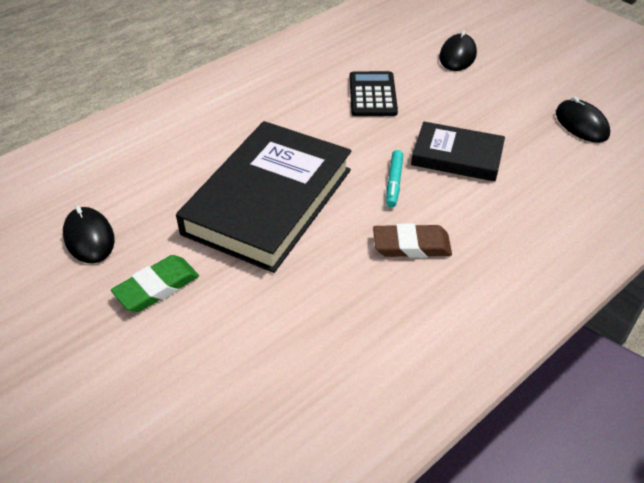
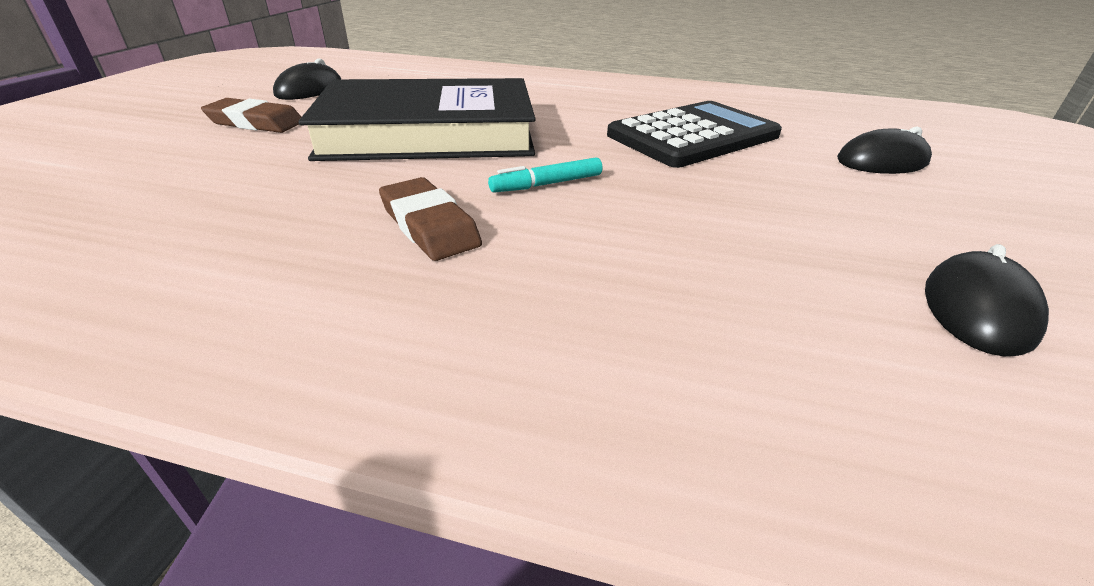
camera: 55 degrees right, 10 degrees down
green eraser [111,255,199,312] -> brown eraser [201,98,301,133]
black calculator [350,71,398,116] -> black calculator [607,101,782,168], size x1.52
black book [411,122,505,182] -> none

